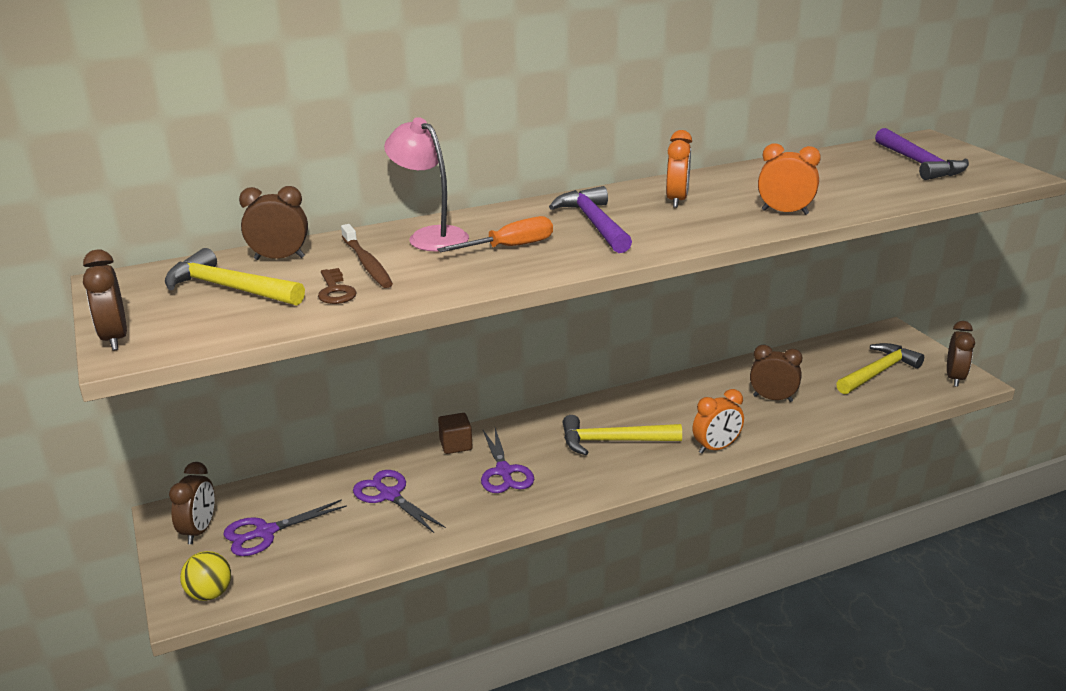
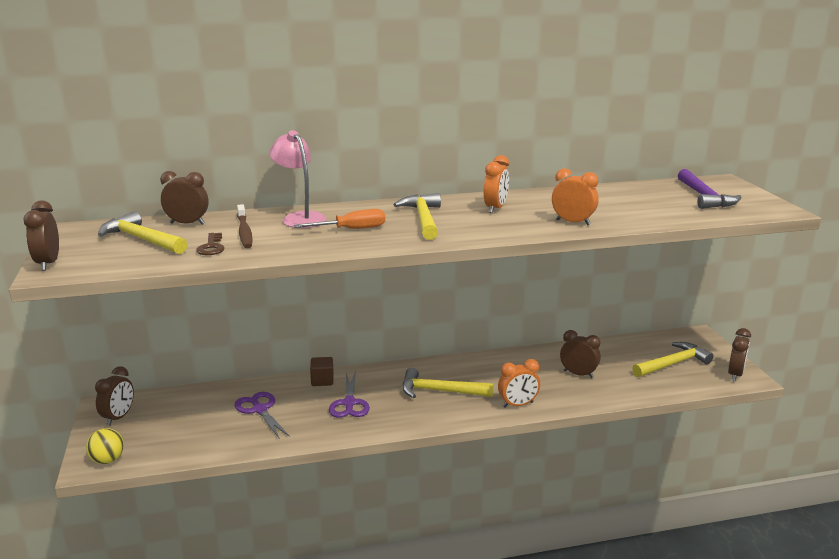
camera: 10 degrees right, 5 degrees down
purple scissors [223,499,347,556] -> none
purple hammer [549,186,632,253] -> yellow hammer [394,193,441,240]

